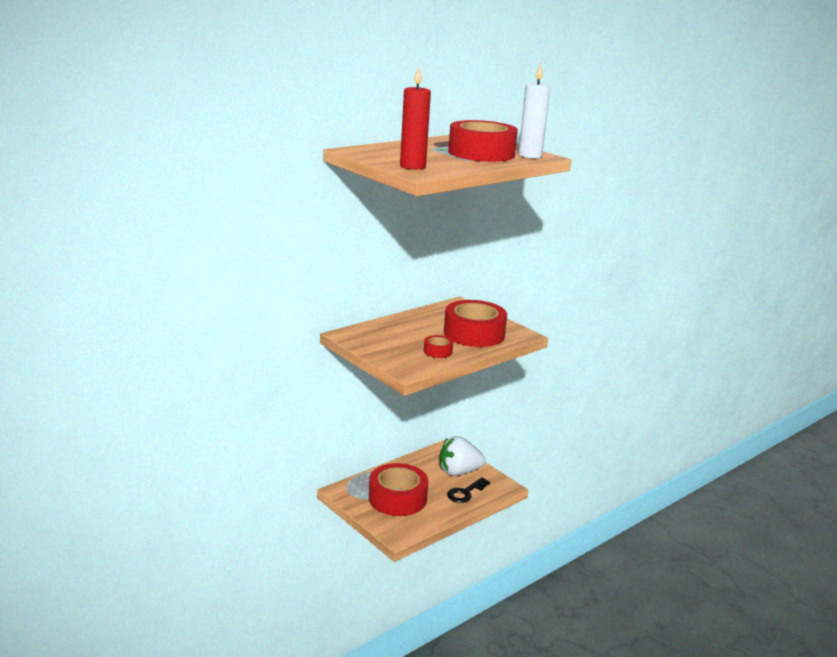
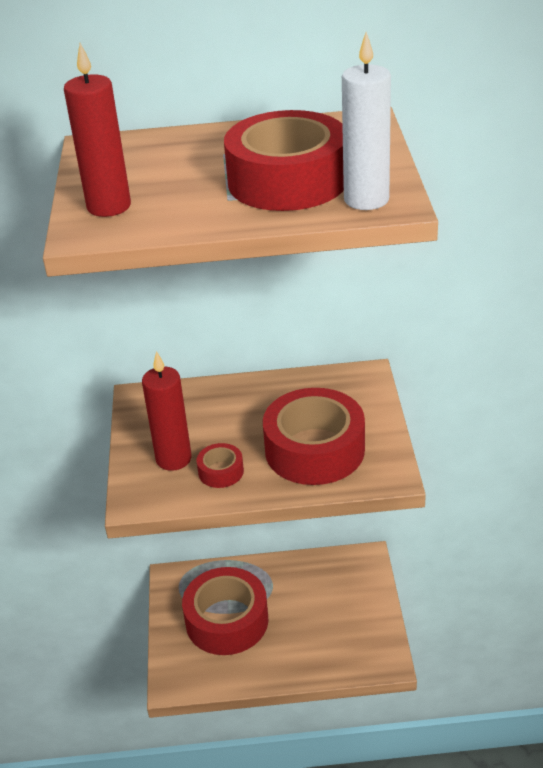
camera: 40 degrees right, 15 degrees up
white strawberry [440,436,485,476] -> none
black key [447,477,490,503] -> none
none -> red candle [142,351,192,471]

